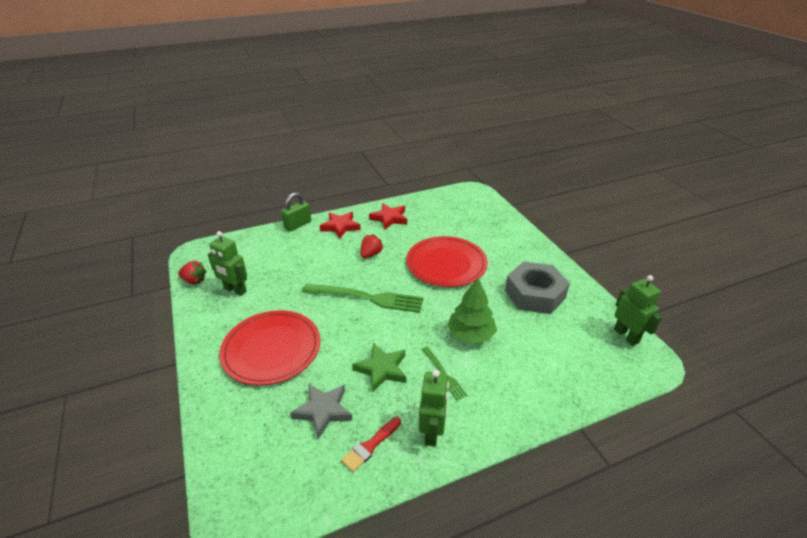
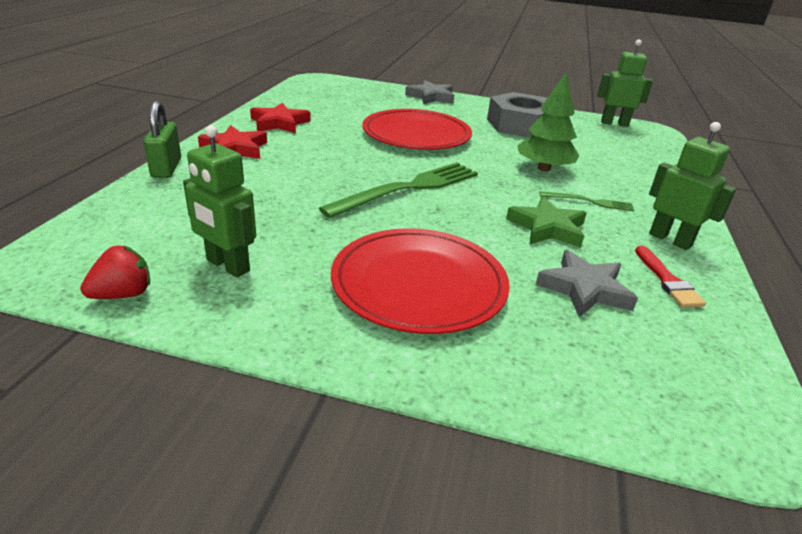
camera: 55 degrees left, 5 degrees down
green robot [208,231,247,296] -> green robot turned 60 degrees clockwise [183,125,256,278]
red strawberry [361,234,383,258] -> none
none -> grey star [405,80,454,104]

